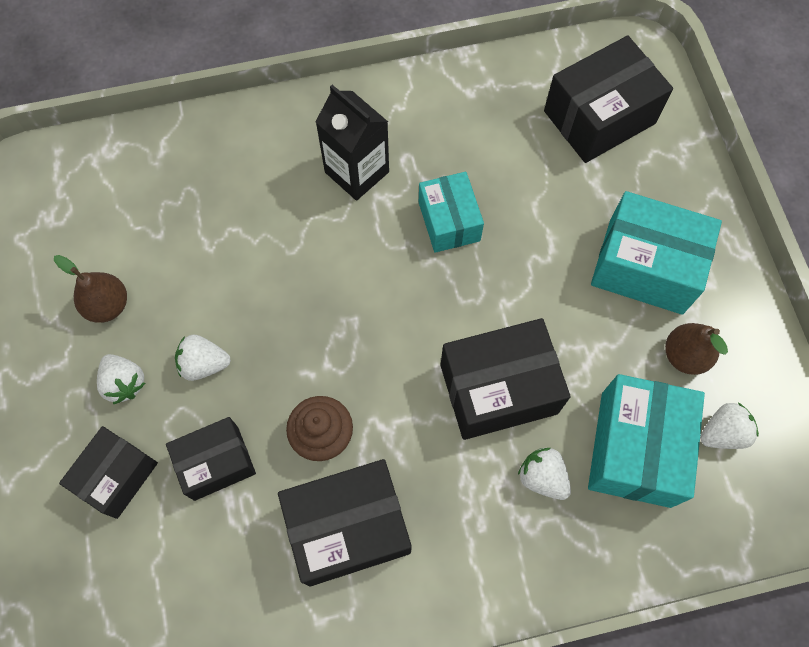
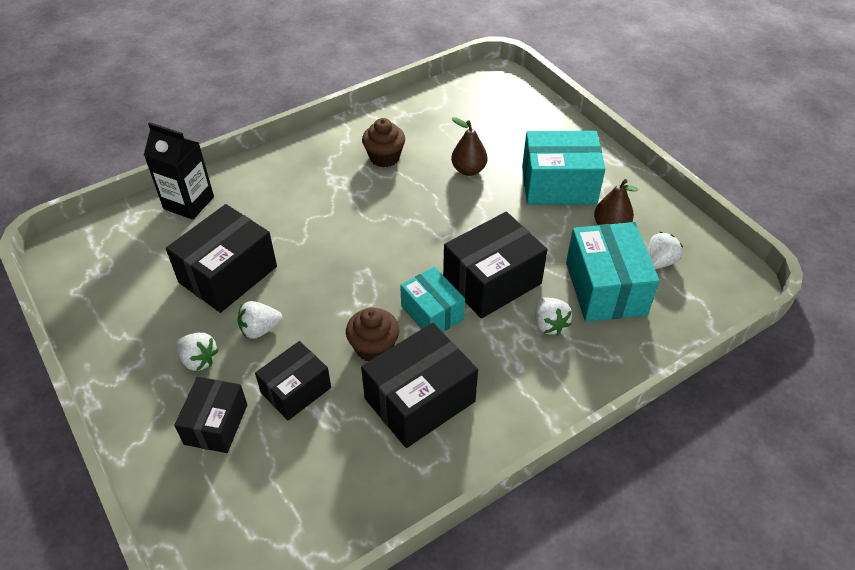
camera: 20 degrees left, 20 degrees down
brown pear [54,255,127,323] -> brown pear moved to [451,117,488,176]
black carton [315,85,389,201] -> black carton moved to [144,122,214,220]
turquoise box [419,172,484,253] -> turquoise box moved to [400,267,465,332]
white strawberry [518,448,571,500] -> white strawberry turned 135 degrees counterclockwise [535,297,572,335]
black box [544,36,673,163] -> black box moved to [166,204,277,313]
none -> brown cupcake [362,118,405,167]

